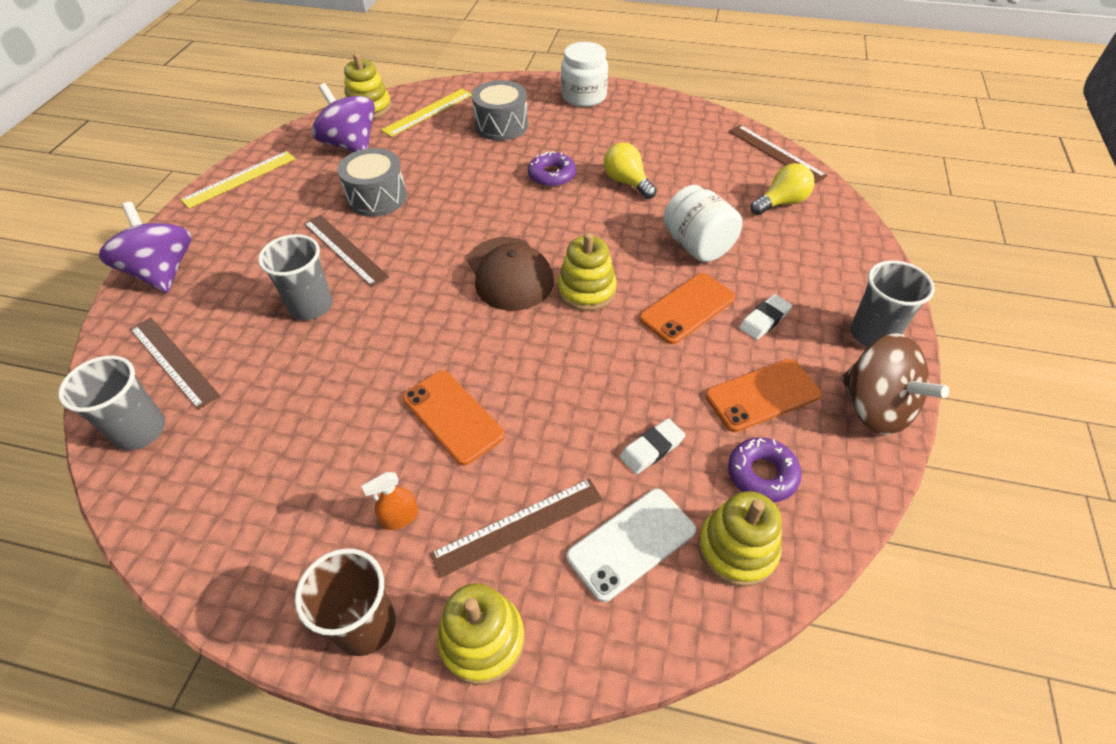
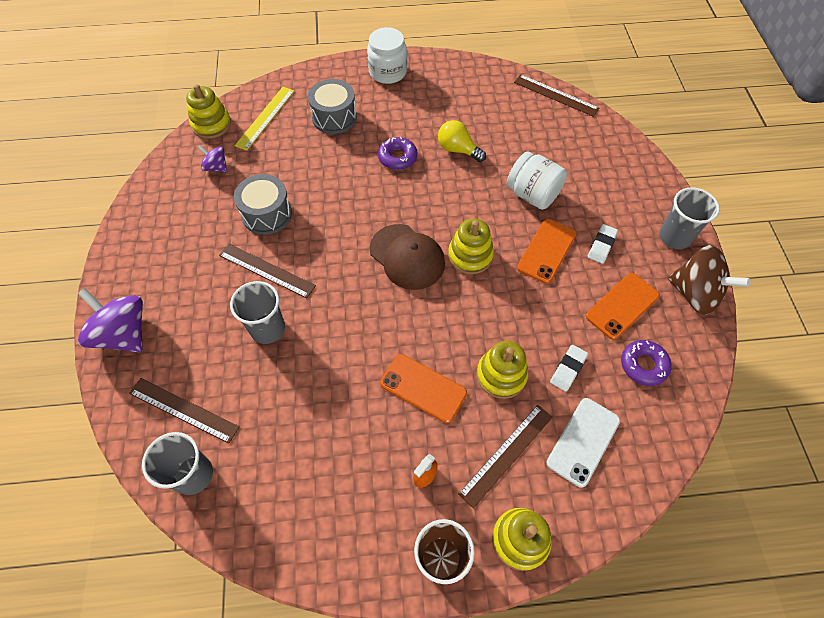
camera: 20 degrees left, 10 degrees up
yellow ruler [180,151,295,208] -> none
purple spinning top [312,83,375,152] -> purple spinning top [198,145,227,172], size x0.52
yellow stacking toy [698,491,782,587] -> yellow stacking toy moved to [477,341,528,399]
yellow light bulb [751,163,815,215] -> none

